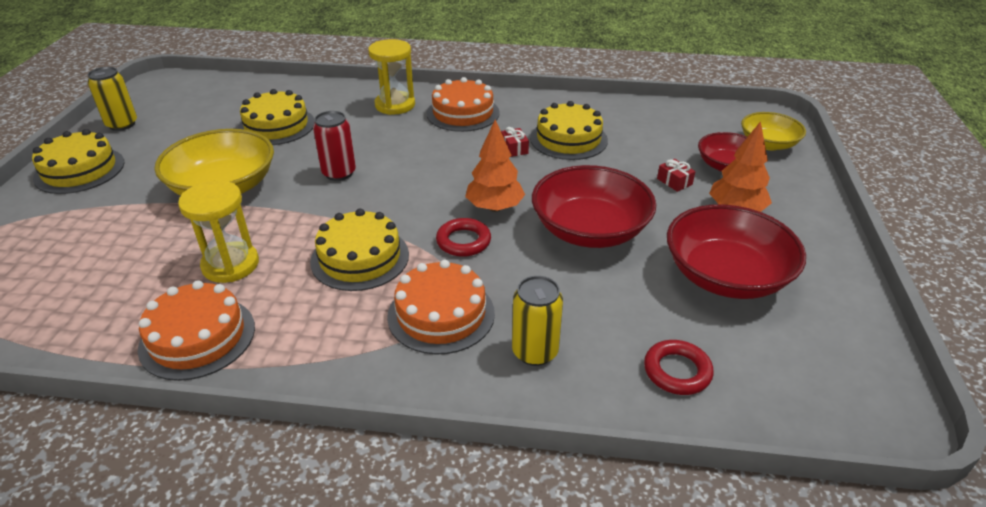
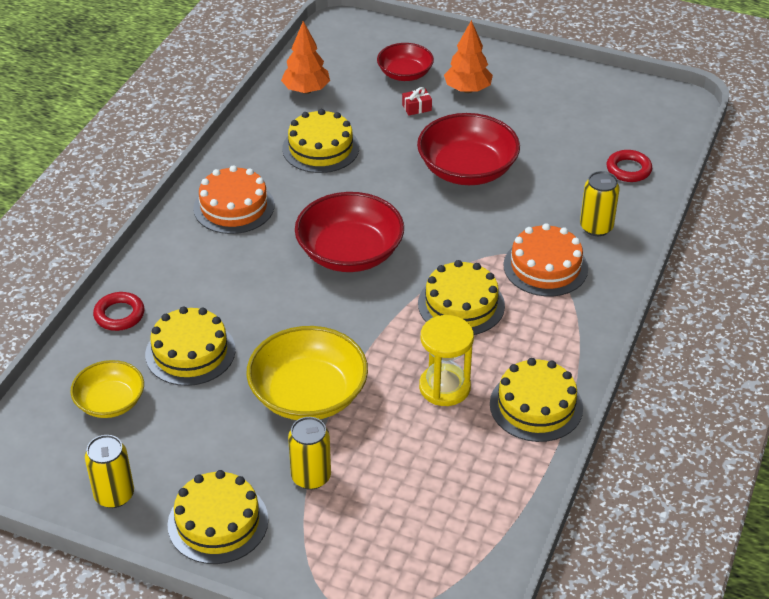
camera: 75 degrees left, 5 degrees up
orange cake [138,280,255,381] -> yellow cake [490,358,583,442]
red can [313,111,356,181] -> none
yellow hourglass [368,39,415,115] -> none
red ring [436,218,491,257] -> red ring moved to [93,292,145,331]
orange tree [465,120,525,212] -> orange tree moved to [281,21,330,94]
red gift [501,127,529,157] -> none
red bowl [667,204,806,299] -> red bowl moved to [295,192,404,272]
yellow bowl [741,112,806,150] -> yellow bowl moved to [71,360,144,418]
none -> yellow can [288,417,331,490]

